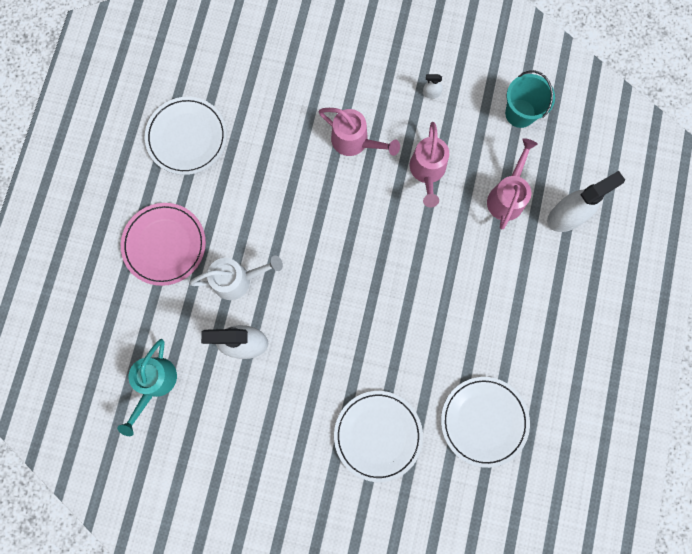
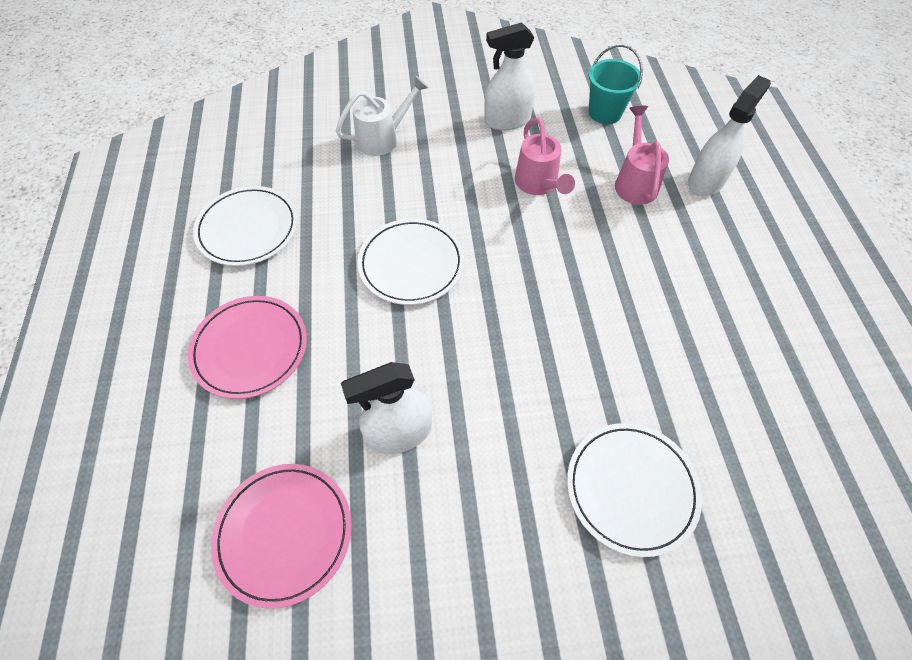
camera: 20 degrees left, 20 degrees down
turquoise watering can [117,339,177,436] -> pink plate [211,464,351,609]
white watering can [189,255,283,300] -> white watering can moved to [336,75,429,156]
pink watering can [319,108,400,156] -> none
white spray bottle [423,74,443,99] -> white spray bottle [484,22,535,130], size x2.39
white plate [441,377,530,468] -> white plate moved to [357,218,464,305]

